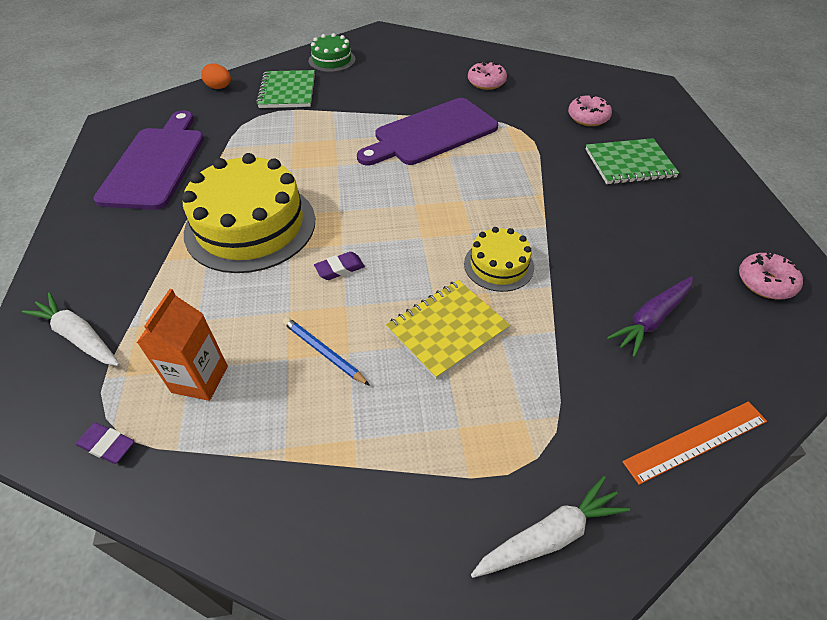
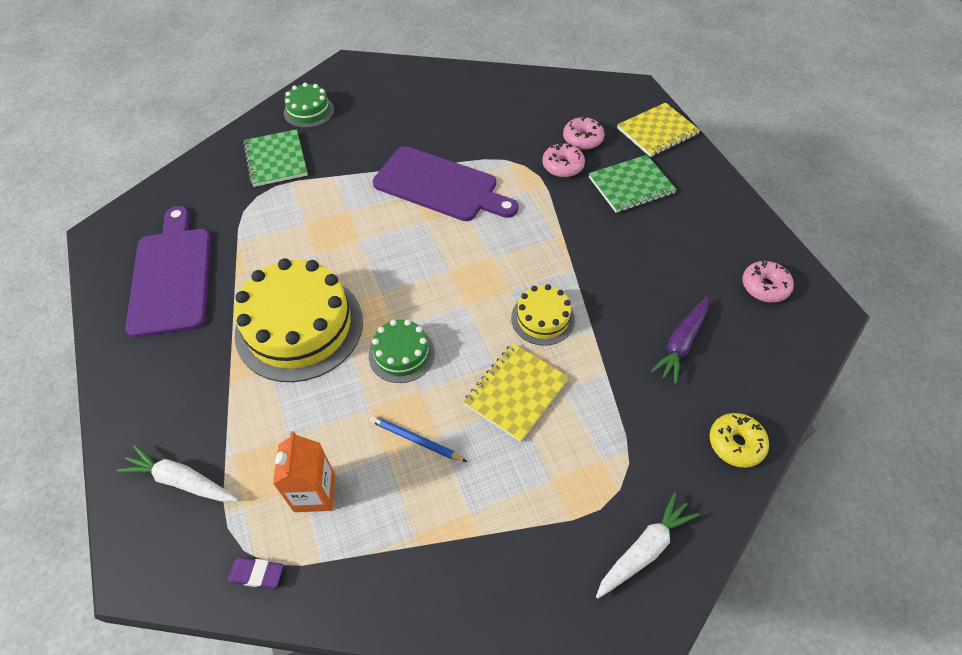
camera: 15 degrees left, 5 degrees up
orange egg [201,63,231,89] -> none
purple eraser [314,252,365,280] -> green cake [369,319,435,383]
purple cutting board [357,98,498,165] -> purple cutting board turned 105 degrees counterclockwise [373,146,518,221]
pink donut [468,61,507,90] -> pink donut moved to [542,143,585,177]
orange ruler [622,401,767,485] -> yellow donut [709,413,769,468]
none -> yellow notebook [617,103,700,157]

